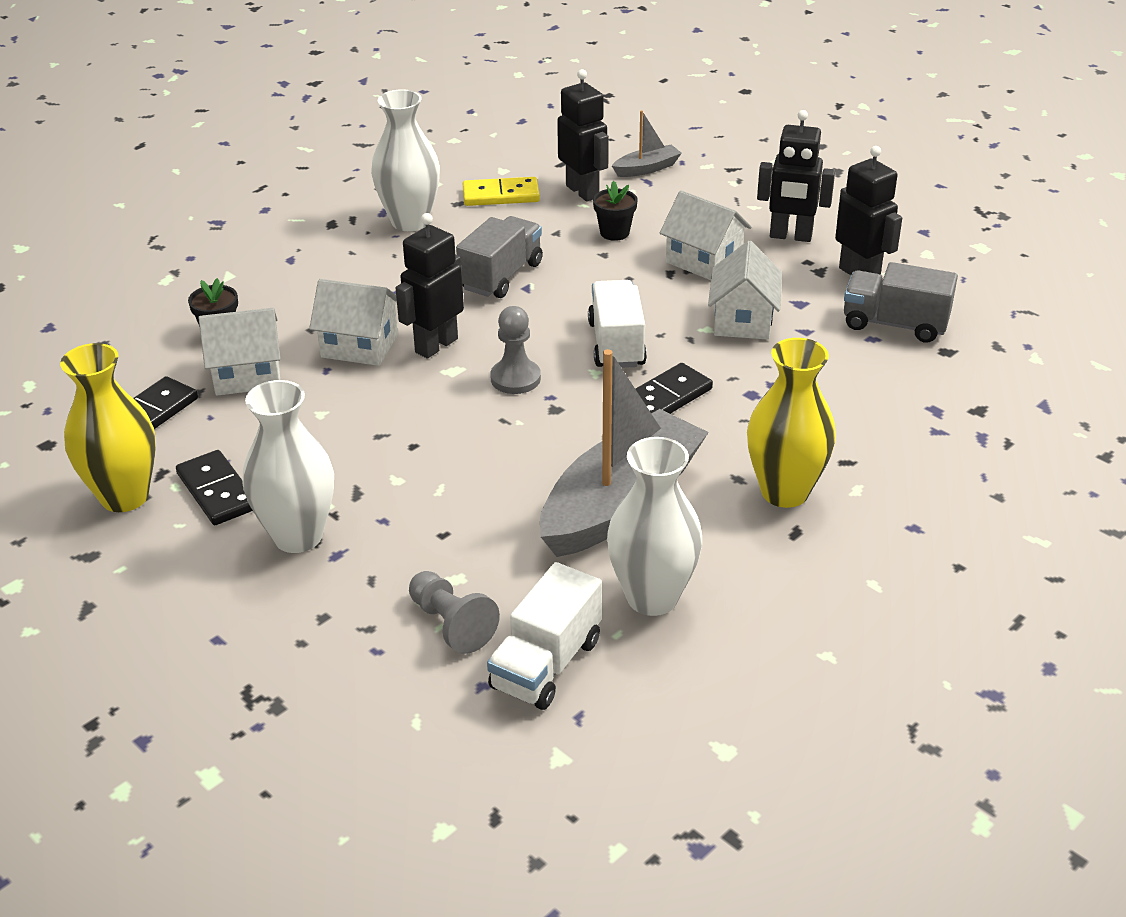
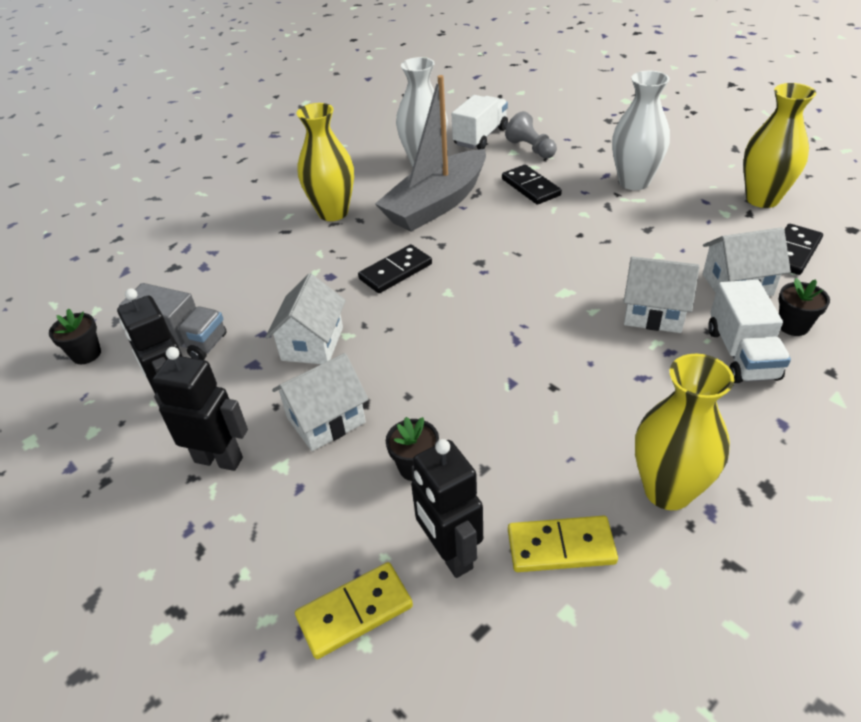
camera: 175 degrees left, 5 degrees up
black domino [176,450,253,525] -> black domino moved to [502,165,562,205]
white vase [371,89,440,231] -> yellow vase [635,354,734,510]
black robot [396,213,464,359] -> none
grey truck [456,216,543,298] -> none
grey pawn [490,306,541,394] -> none
white truck [588,280,647,368] -> white truck moved to [708,280,791,383]
grey boat [612,110,682,177] -> yellow domino [295,562,413,659]
white house [660,190,751,280] -> white house turned 75 degrees counterclockwise [272,353,369,451]
none -> black flower pot [49,309,101,364]

